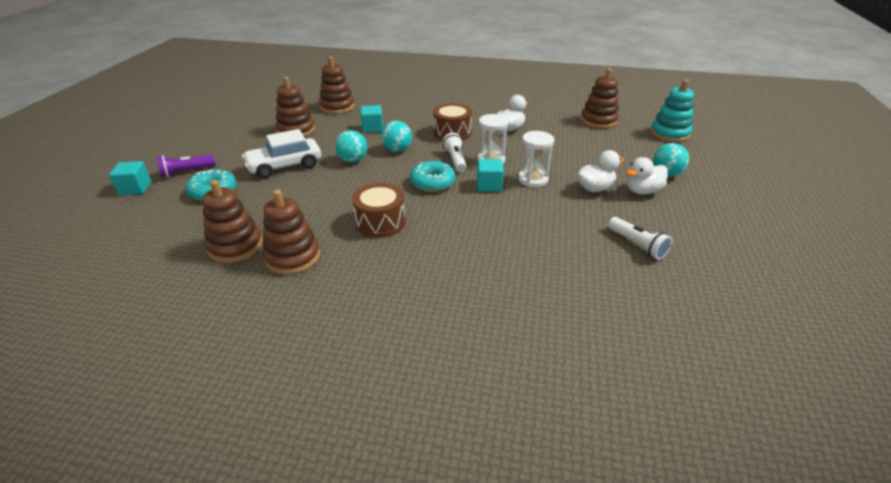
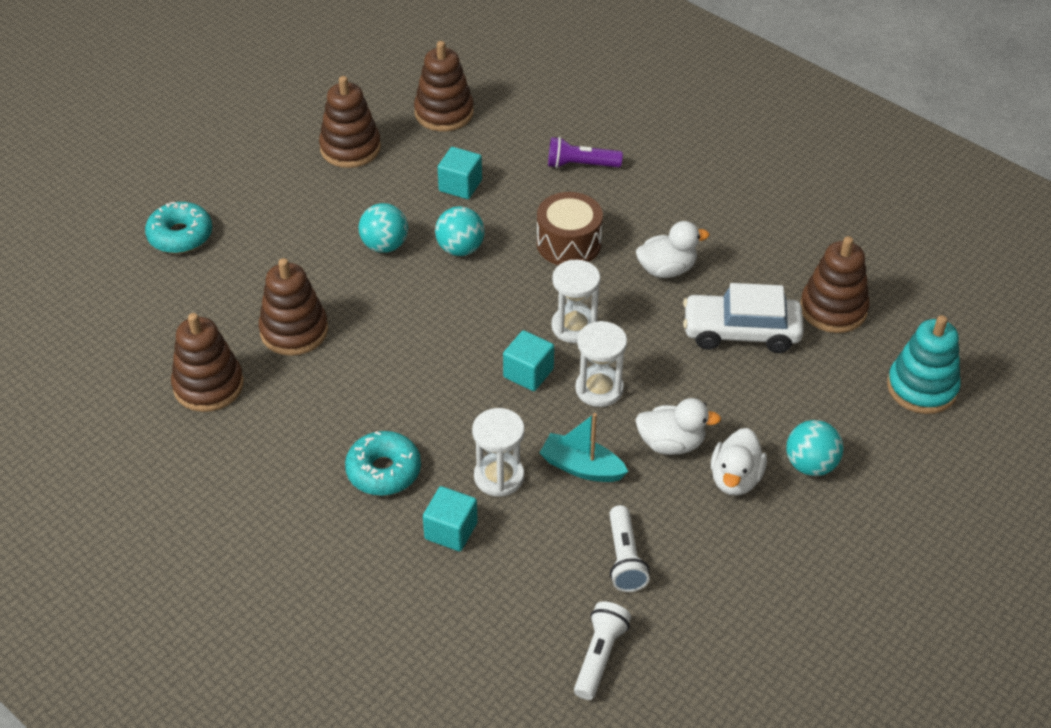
camera: 30 degrees right, 10 degrees up
turquoise cube [109,161,152,195] -> turquoise cube moved to [423,486,478,551]
purple flashlight [156,155,216,177] -> purple flashlight moved to [548,137,623,168]
brown stacking toy [202,180,263,263] -> brown stacking toy moved to [259,258,328,356]
white car [242,129,321,178] -> white car moved to [683,283,804,353]
brown drum [352,183,406,238] -> none
turquoise donut [410,161,455,192] -> turquoise donut moved to [345,431,421,496]
white flashlight [442,133,467,172] -> white flashlight moved to [574,602,631,700]
white duck [626,157,668,195] -> white duck turned 75 degrees counterclockwise [711,428,767,496]
none -> white hourglass [472,408,525,497]
none -> turquoise boat [540,413,628,482]

